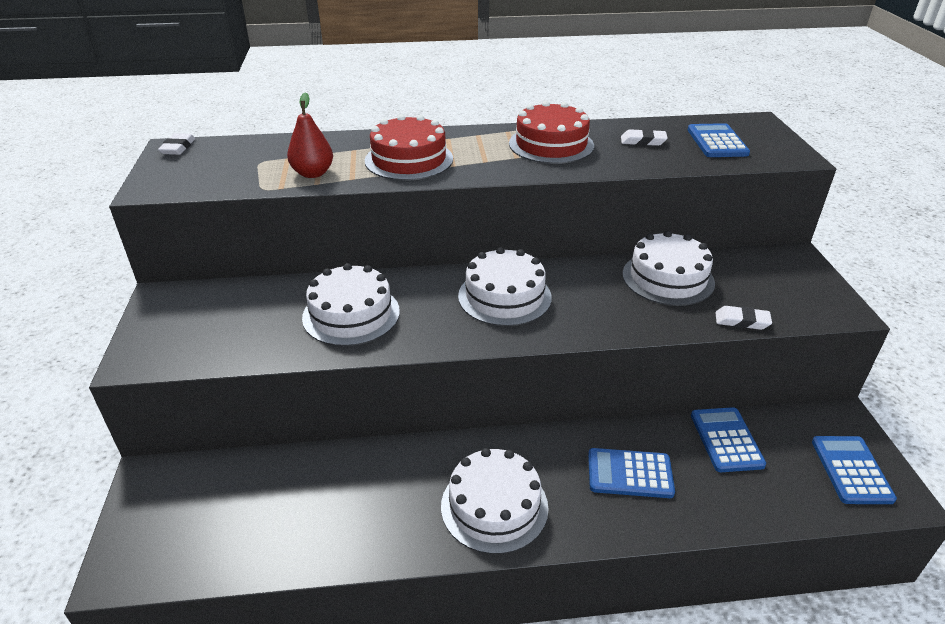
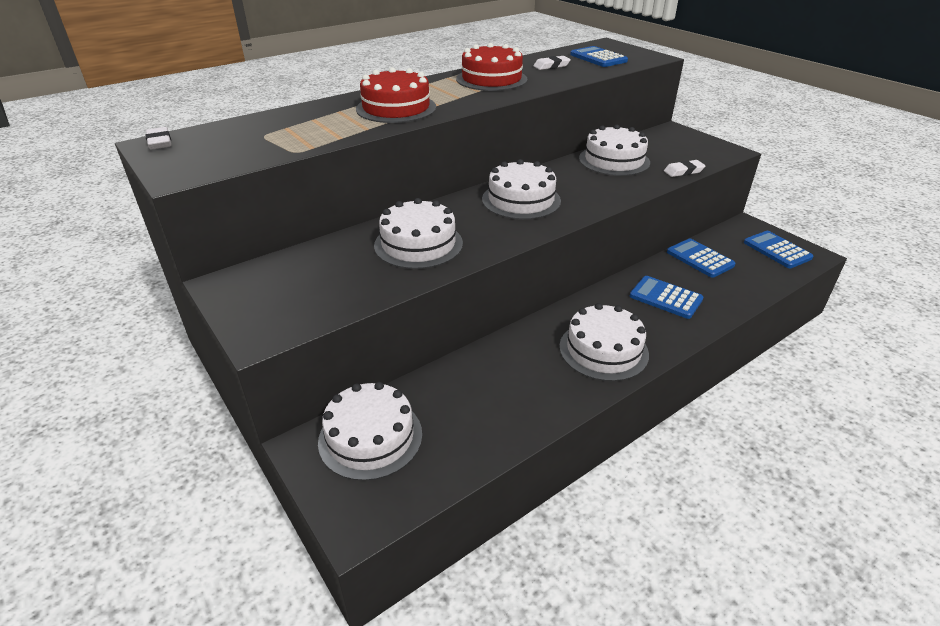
camera: 30 degrees left, 0 degrees up
red pear [287,92,333,178] -> none
blue calculator [588,448,675,498] -> blue calculator turned 60 degrees clockwise [630,276,703,319]
none -> white cake [318,382,422,481]

